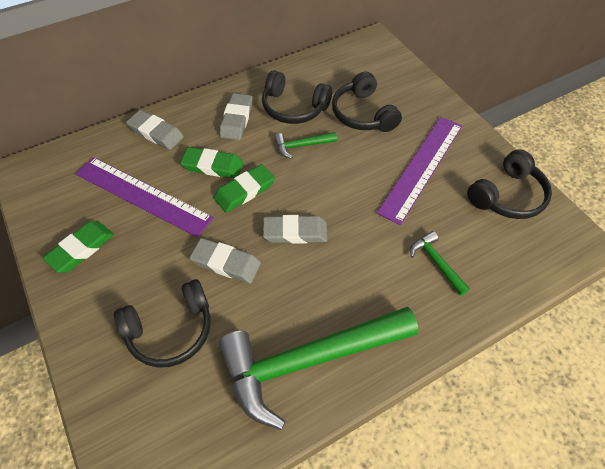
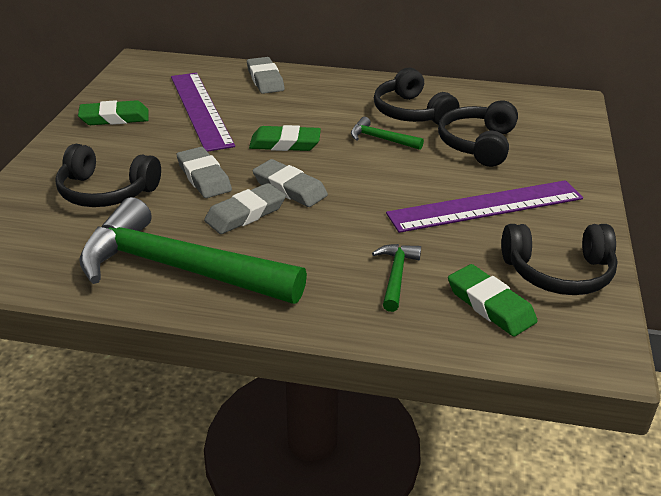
camera: 40 degrees right, 20 degrees down
green eraser [180,147,243,178] -> green eraser moved to [448,264,538,337]
grey eraser [219,93,253,140] -> grey eraser moved to [204,183,286,234]

